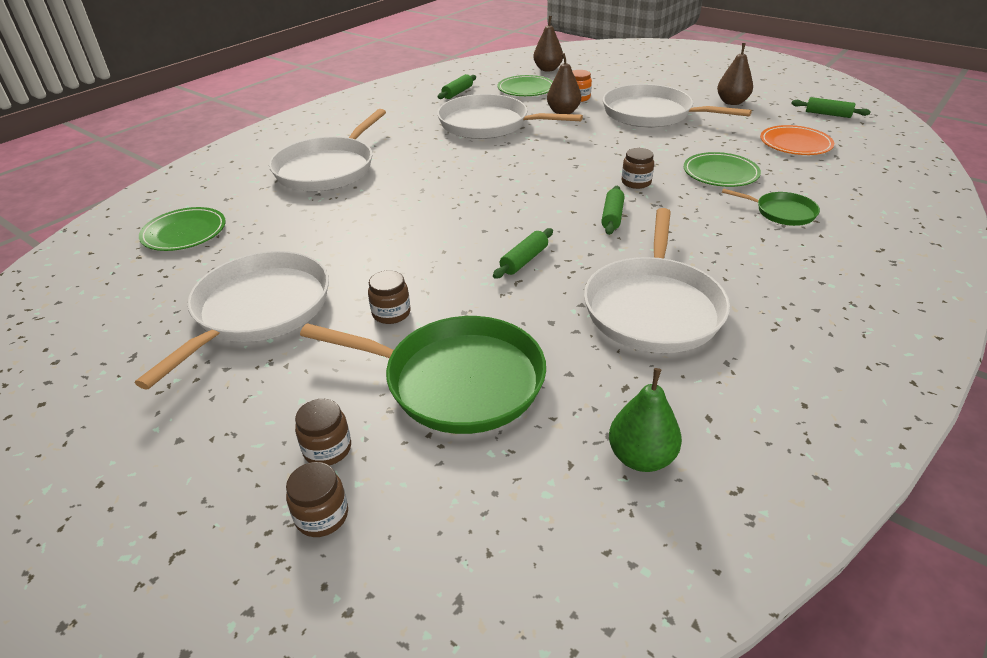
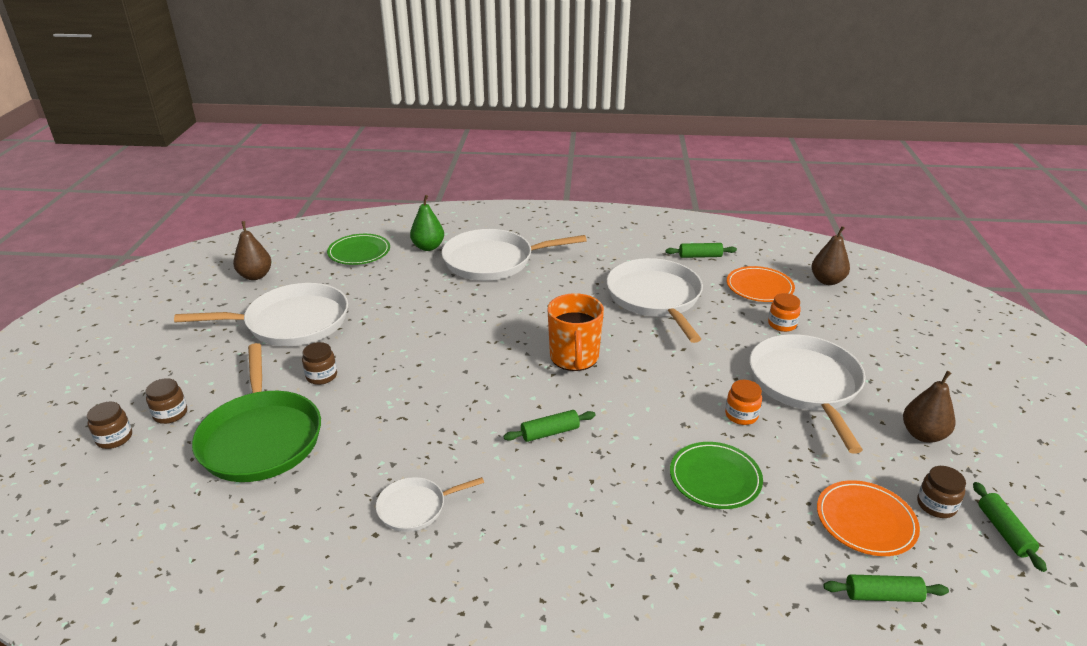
camera: 55 degrees right, 5 degrees down
green rolling pin [493,228,553,279] -> green rolling pin moved to [823,574,949,602]
green plate [498,75,553,96] -> orange plate [727,266,795,302]
brown pear [547,53,581,114] -> brown pear moved to [233,221,272,280]
white pan [584,208,730,353] -> white pan [376,477,484,532], size x0.50
green pear [609,368,682,472] -> green pear moved to [410,195,444,251]
brown jar [621,148,654,189] -> brown jar moved to [917,466,966,518]
green pan [722,189,820,226] -> none
none -> orange mug [547,293,604,371]
none -> orange jar [725,380,762,425]

